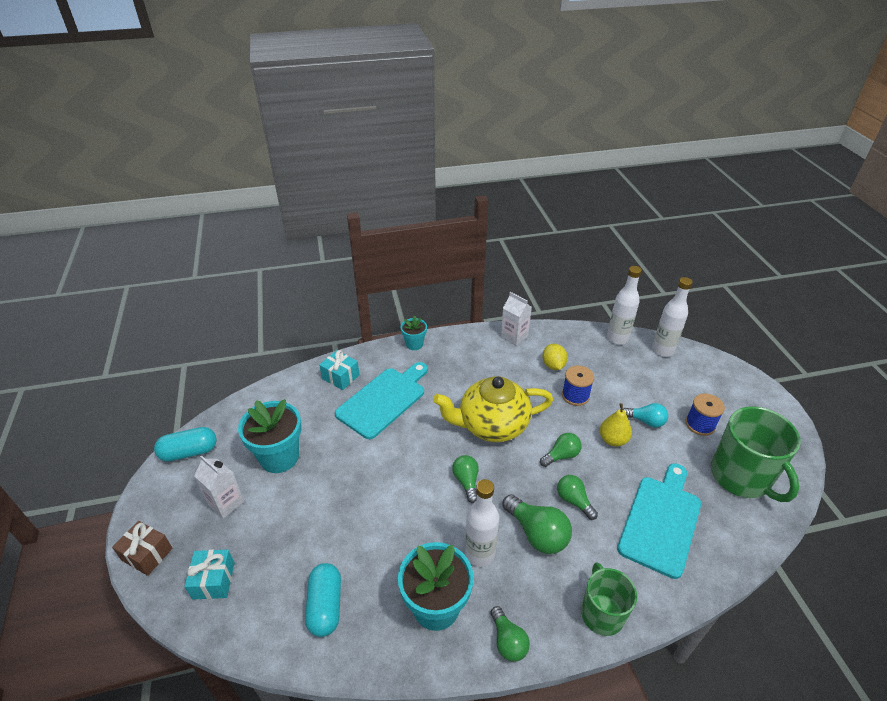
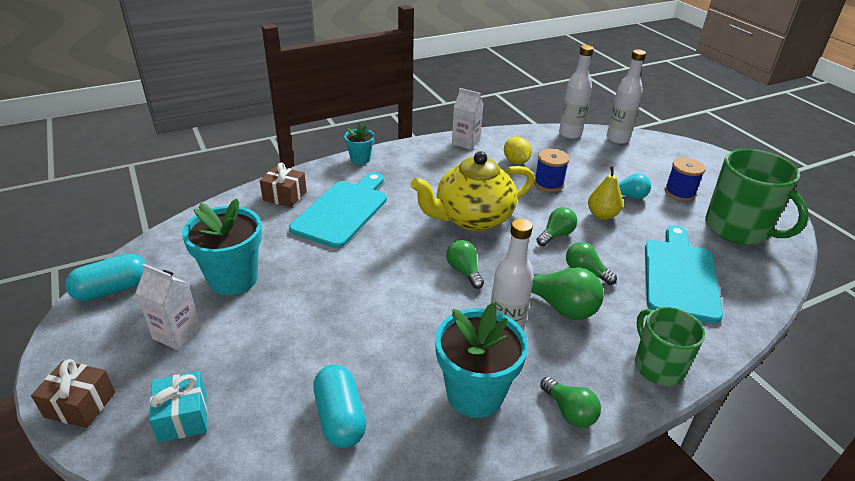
camera: 15 degrees left, 5 degrees down
turquoise gift [319,350,359,390] -> brown gift [260,163,307,208]

